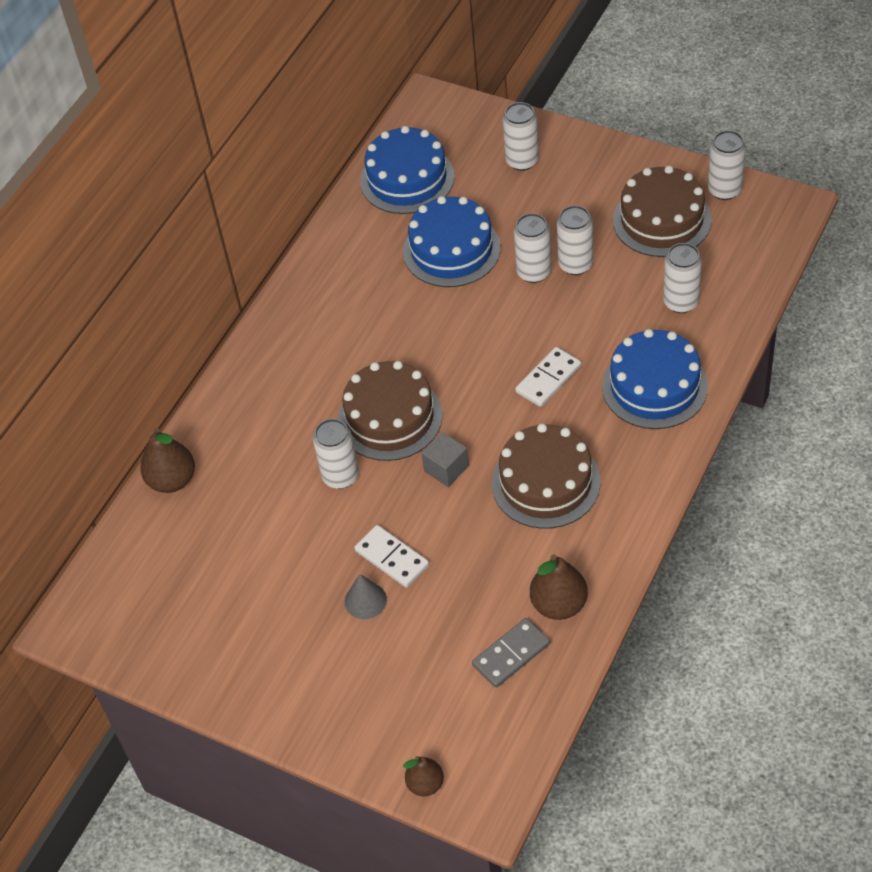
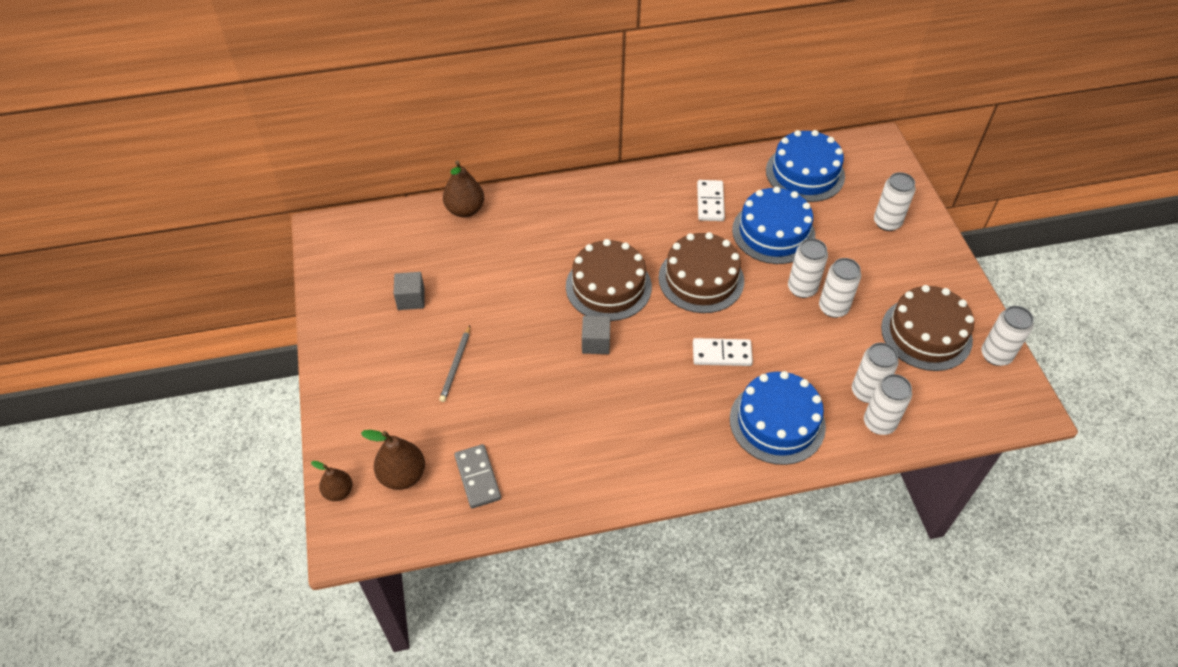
camera: 45 degrees right, 0 degrees up
white can [313,419,359,489] -> white can moved to [864,374,912,435]
grey cone [345,574,387,619] -> grey pencil [439,325,470,402]
white domino [354,525,429,588] -> white domino moved to [697,180,725,221]
grey domino [472,618,550,688] -> grey domino turned 60 degrees clockwise [454,444,501,508]
brown cake [492,423,601,529] -> brown cake moved to [659,232,744,313]
brown pear [530,554,588,620] -> brown pear moved to [361,430,425,490]
none -> grey cube [394,272,425,310]

